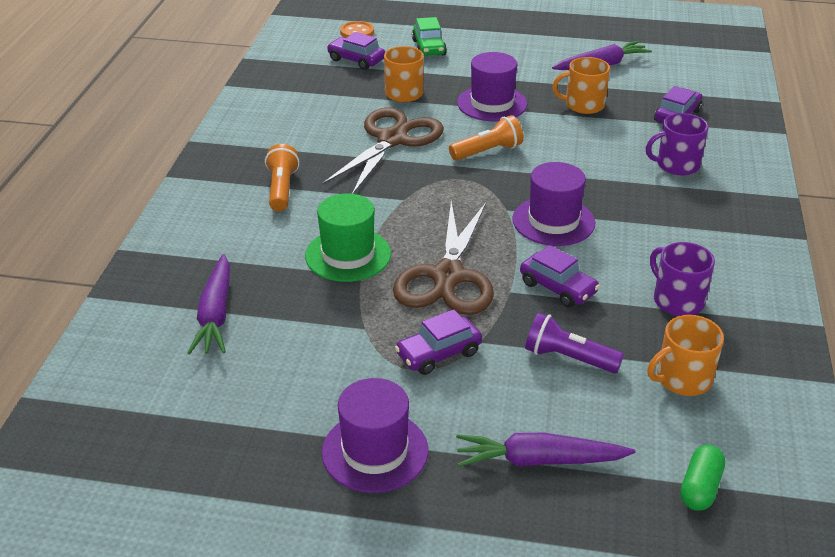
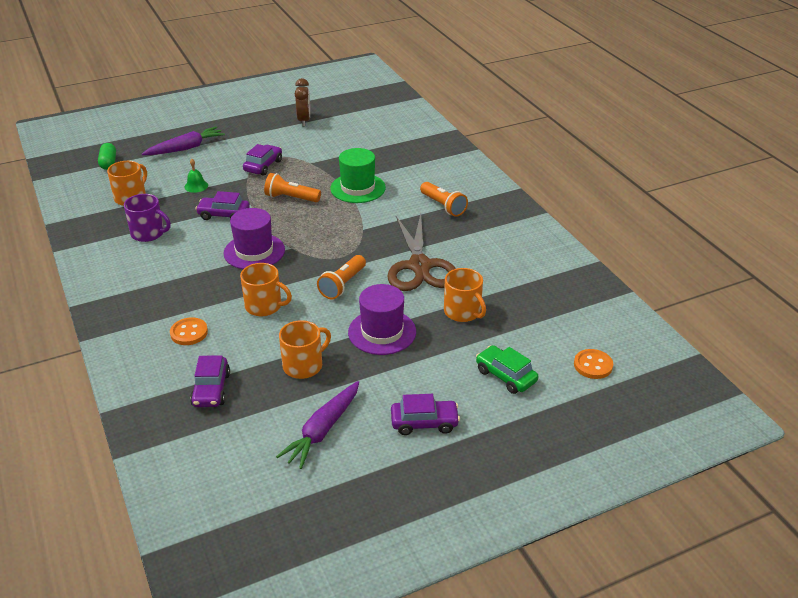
camera: 145 degrees right, 0 degrees up
purple carrot [188,254,230,354] -> none
purple hat [322,378,428,493] -> none
purple car [327,32,385,70] -> purple car moved to [391,394,460,435]
brown scissors [393,201,494,315] -> orange flashlight [264,173,321,202]
purple flashlight [525,313,624,373] -> green bell [184,159,208,193]
purple mug [646,113,709,175] -> orange button [170,317,208,345]
none -> orange mug [240,263,292,316]
none -> brown clock [295,78,310,126]

